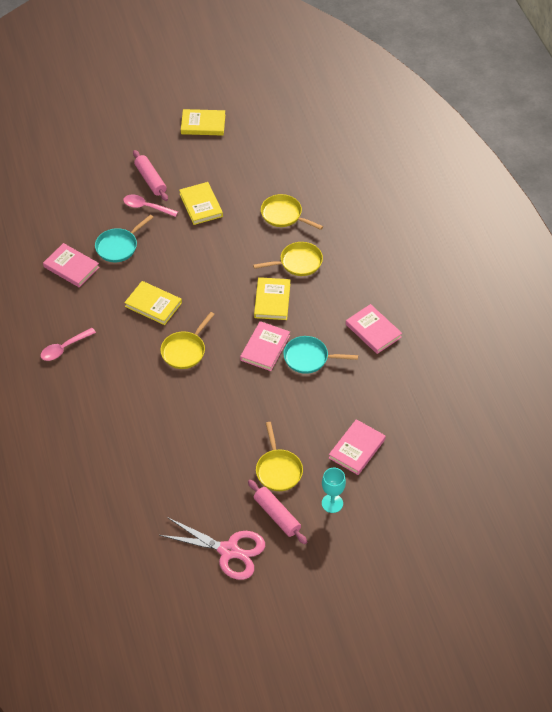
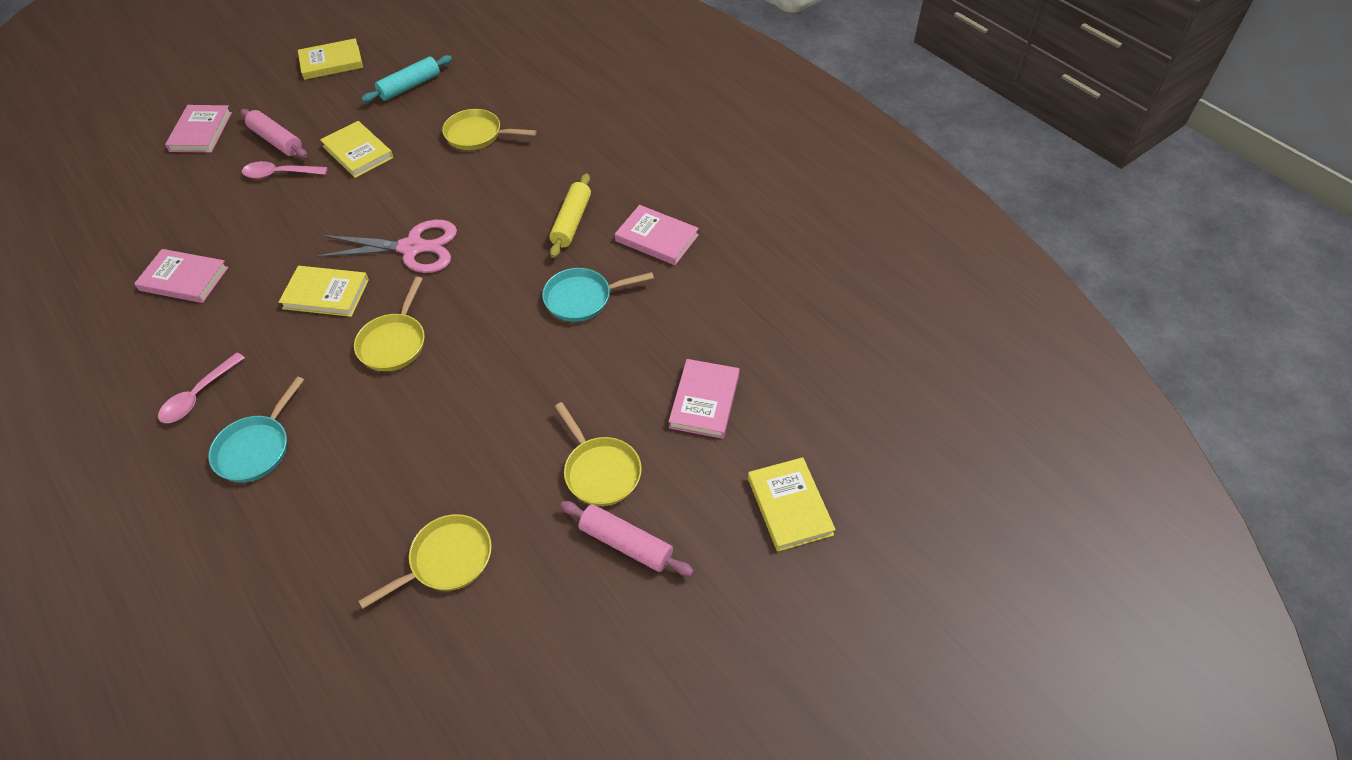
camera: 20 degrees left, 0 degrees up
turquoise pan [95,215,154,262] -> turquoise pan moved to [208,376,304,482]
pink scissors [159,517,265,580] -> pink scissors moved to [316,220,457,273]
pink book [240,321,290,371] -> pink book moved to [165,105,232,153]
yellow pan [253,242,323,276] -> yellow pan moved to [358,514,492,609]
yellow book [254,277,290,320] -> yellow book moved to [748,457,836,552]
turquoise goblet [322,468,346,513] -> none
none -> turquoise rolling pin [361,55,452,102]
none -> yellow rolling pin [549,174,591,258]

